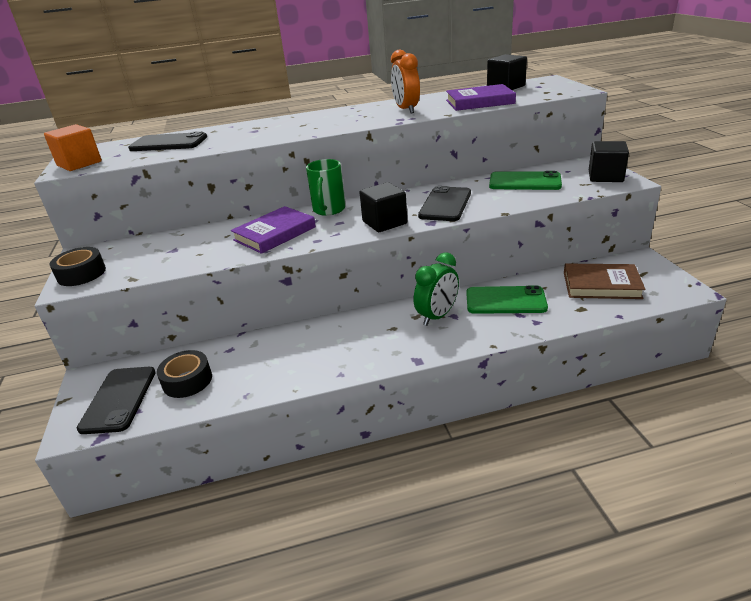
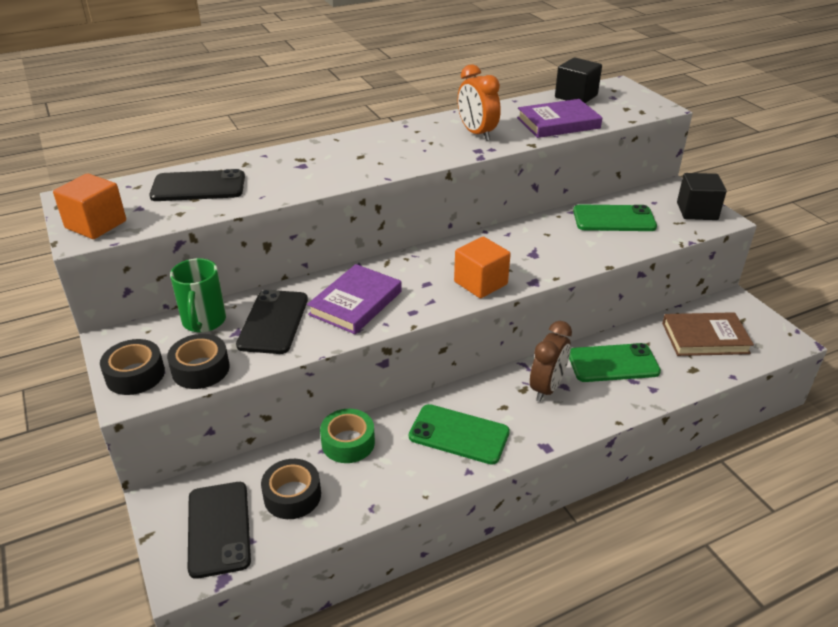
camera: 15 degrees left, 5 degrees up
green mug [306,159,346,216] -> green mug moved to [170,258,226,333]
black cube [359,182,407,232] -> orange cube [454,237,511,298]
green clock [414,252,459,326] -> brown clock [530,321,572,402]
black phone [418,186,471,221] -> black phone moved to [236,290,308,354]
none -> black tape [167,334,230,389]
none -> green tape [320,409,375,463]
none -> green phone [409,404,510,465]

